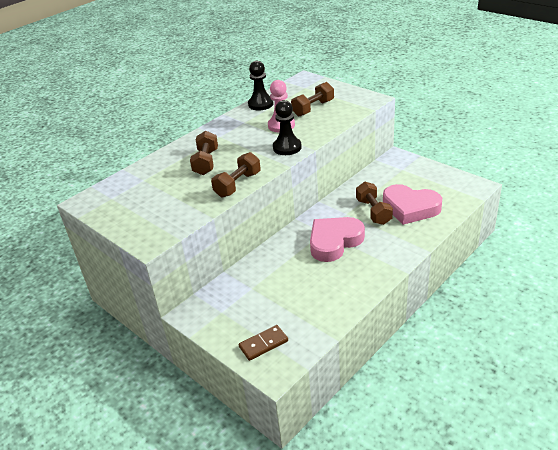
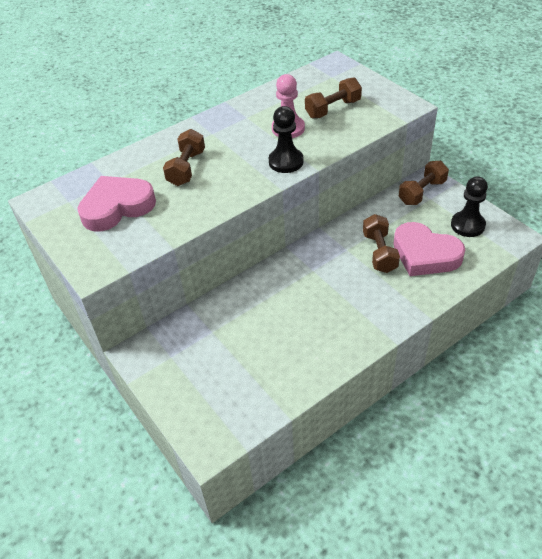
camera: 10 degrees right, 10 degrees up
brown dumbbell [211,152,261,197] -> brown dumbbell moved to [399,161,449,205]
brown domino [239,325,288,361] -> none
black pawn [248,61,274,111] -> black pawn moved to [451,176,488,237]
pink heart [310,217,365,262] -> pink heart moved to [77,176,156,231]

